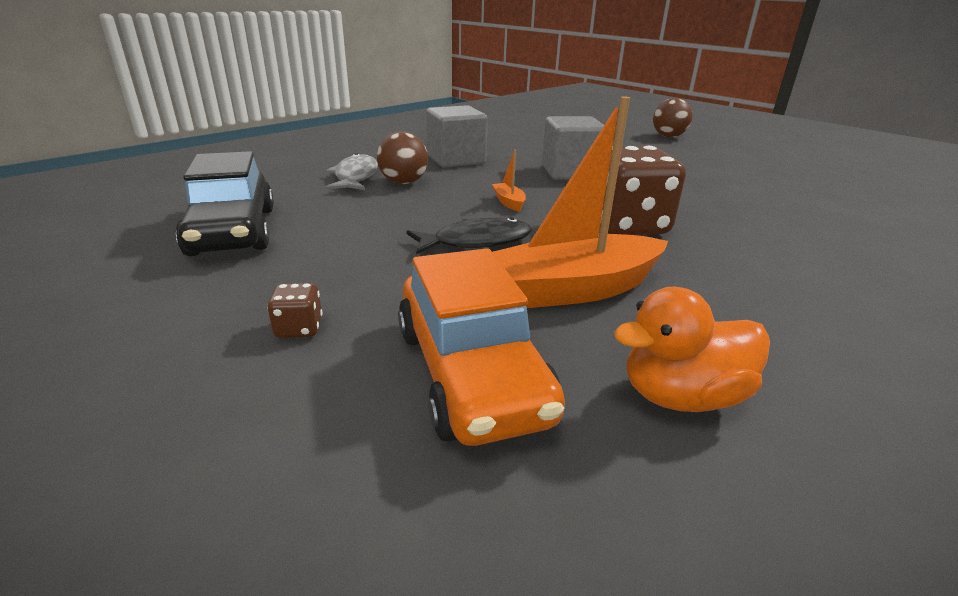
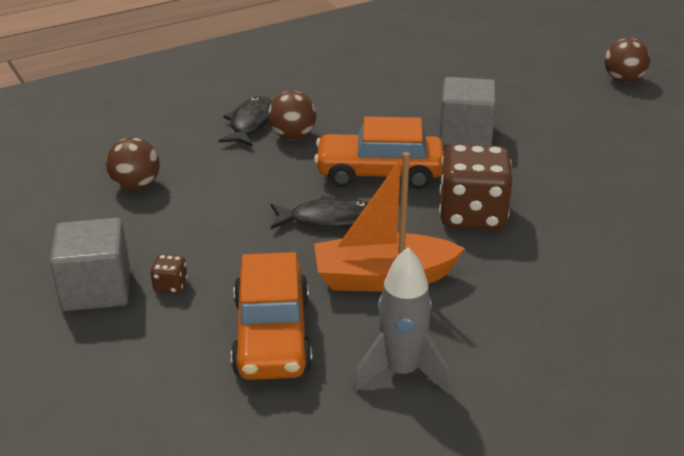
camera: 15 degrees right, 5 degrees up
black car [176,151,274,256] -> brown ball [106,138,160,190]
grey fish [325,153,378,190] -> black fish [218,96,272,147]
grey cube [426,105,488,168] -> grey cube moved to [50,218,130,311]
orange boat [492,150,526,212] -> orange car [314,116,444,189]
orange duck [614,287,770,412] -> grey rocket [353,247,451,395]

